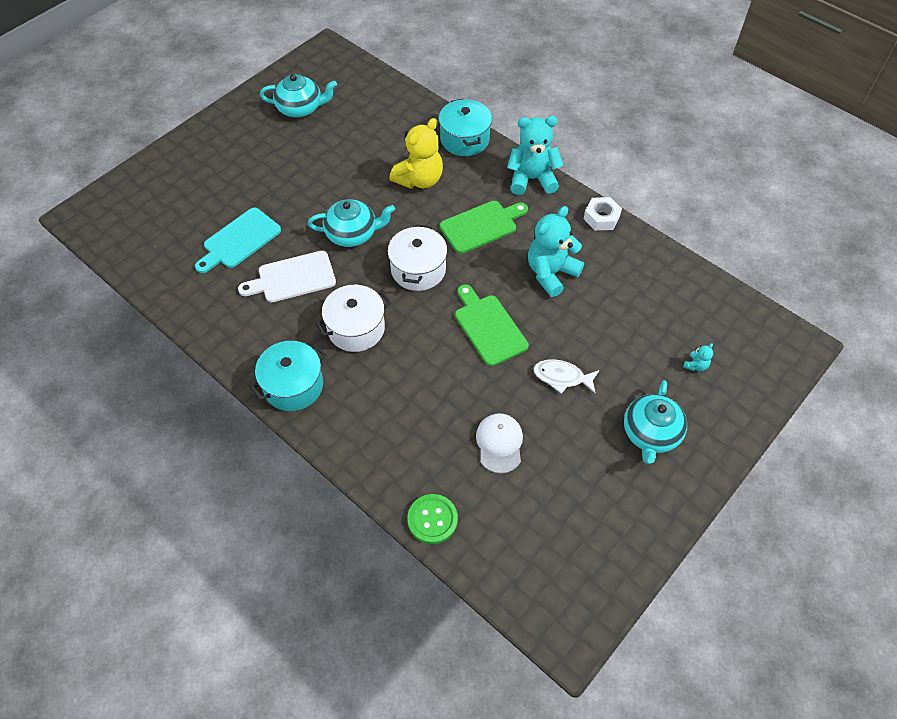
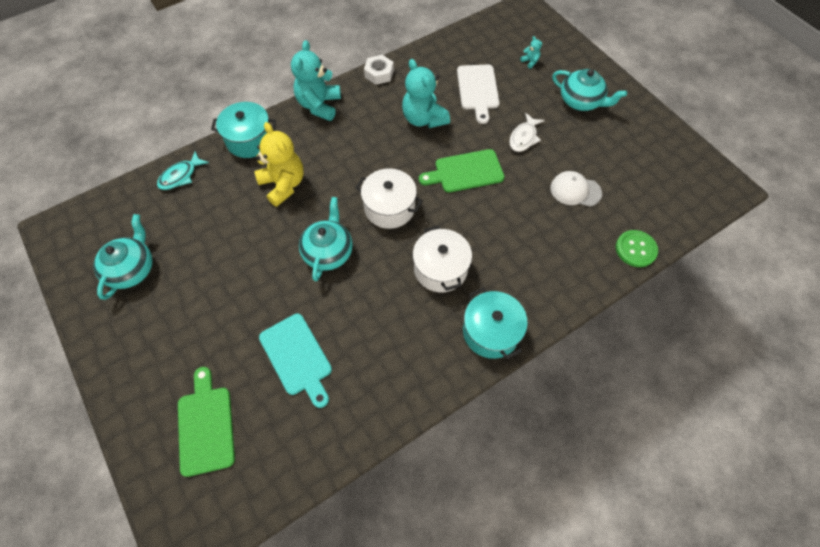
camera: 75 degrees left, 5 degrees up
white cutting board [238,251,336,302] -> white cutting board moved to [457,65,499,124]
green cutting board [440,201,528,254] -> green cutting board moved to [178,367,235,477]
none -> turquoise fish [157,151,209,190]

